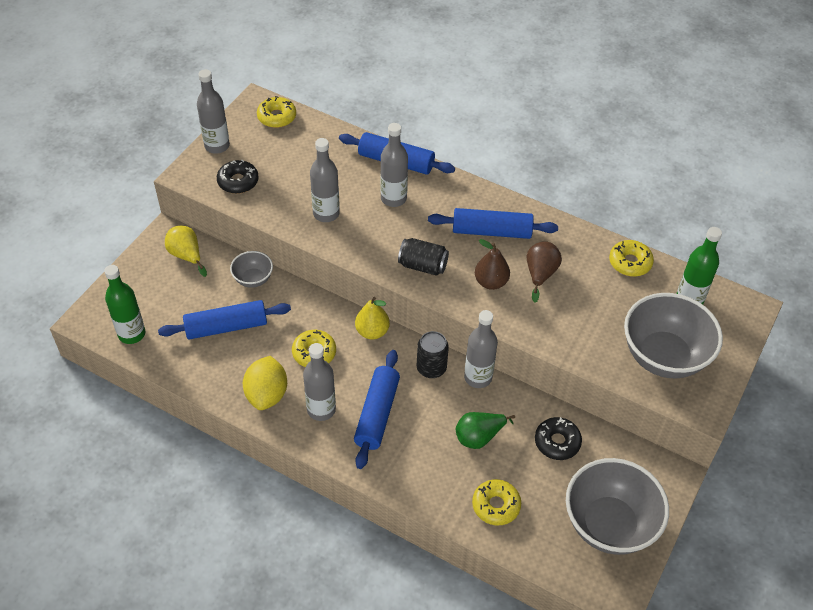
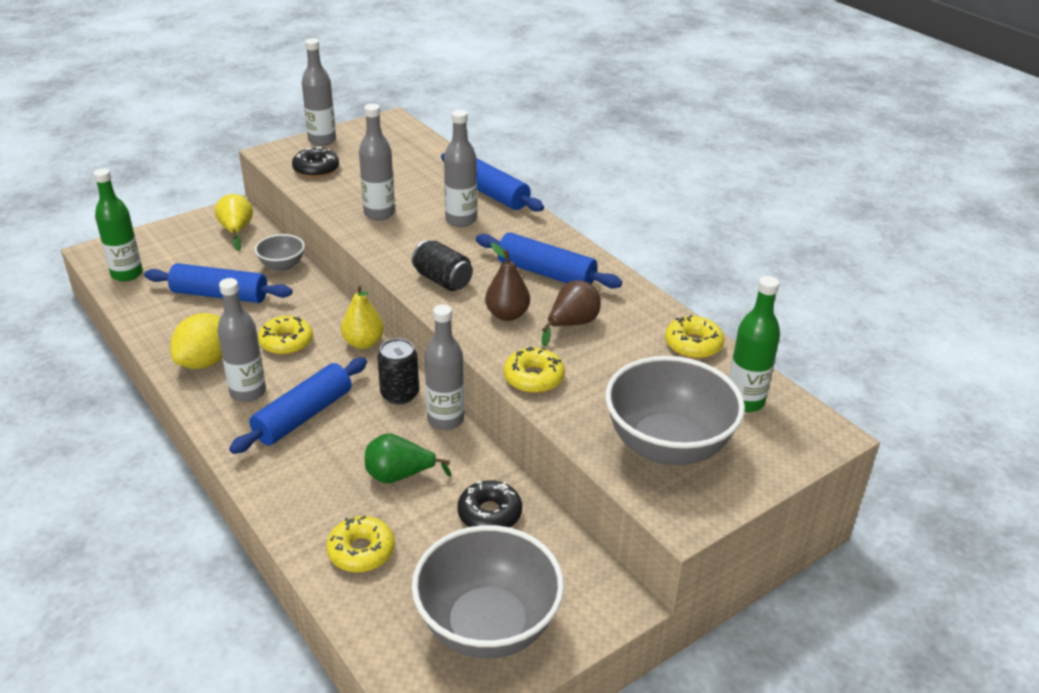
camera: 25 degrees right, 15 degrees down
yellow donut [257,96,296,128] -> yellow donut moved to [504,347,565,393]

